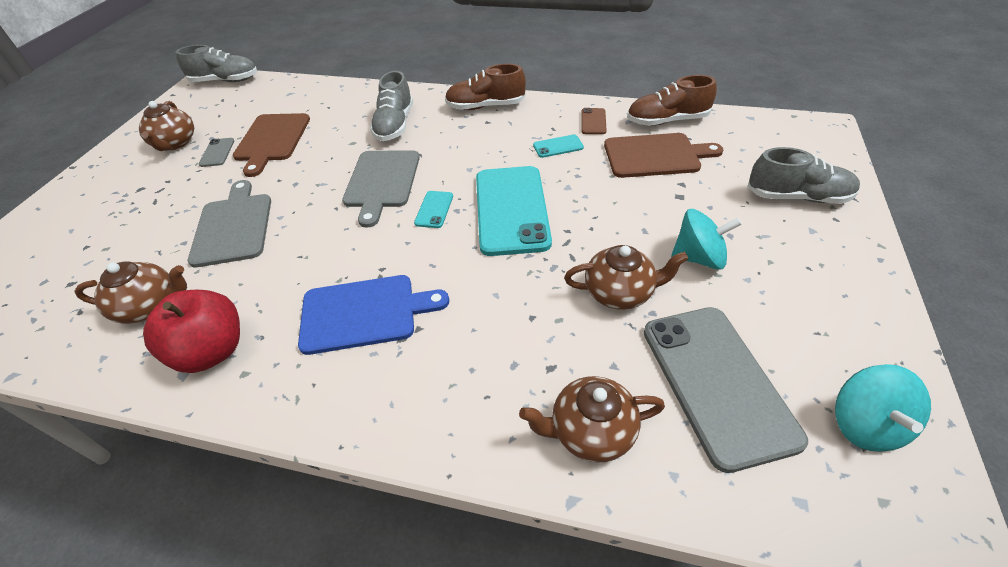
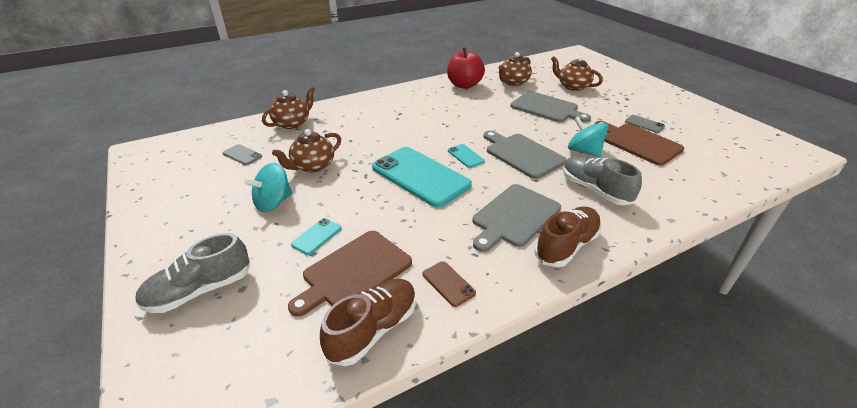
camera: 135 degrees right, 10 degrees down
brown teapot [139,101,194,151] -> brown teapot moved to [551,56,603,91]
grey shoe [175,45,257,82] -> none
blue cutting board [298,275,449,355] -> none
turquoise phone [533,134,584,158] -> turquoise phone moved to [291,218,342,255]
grey phone [644,307,808,473] -> grey phone [223,144,262,165], size x0.42
turquoise spinning top [835,364,931,452] -> turquoise spinning top moved to [568,117,608,158]
none -> grey cutting board [472,184,561,252]

